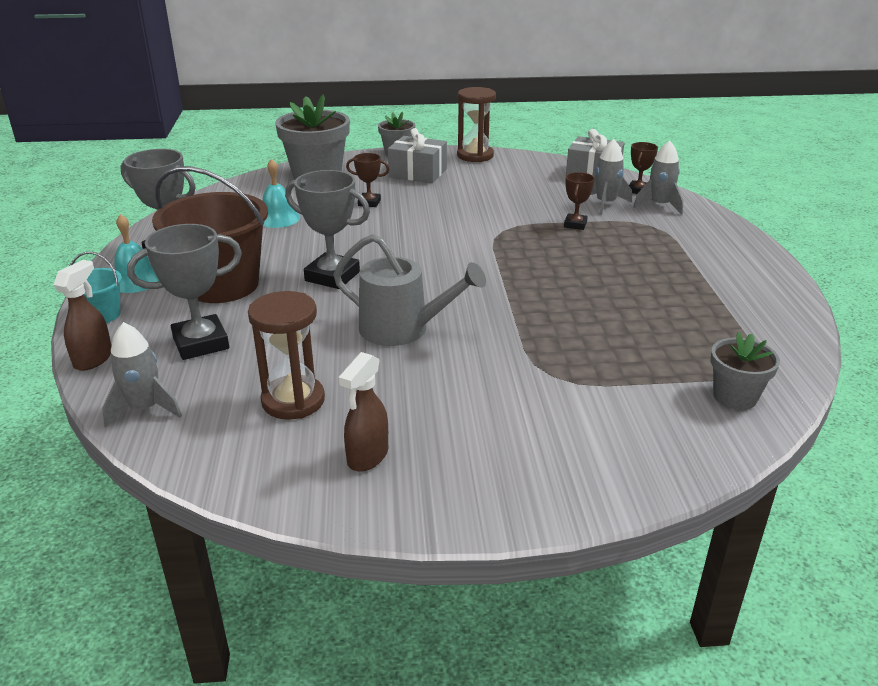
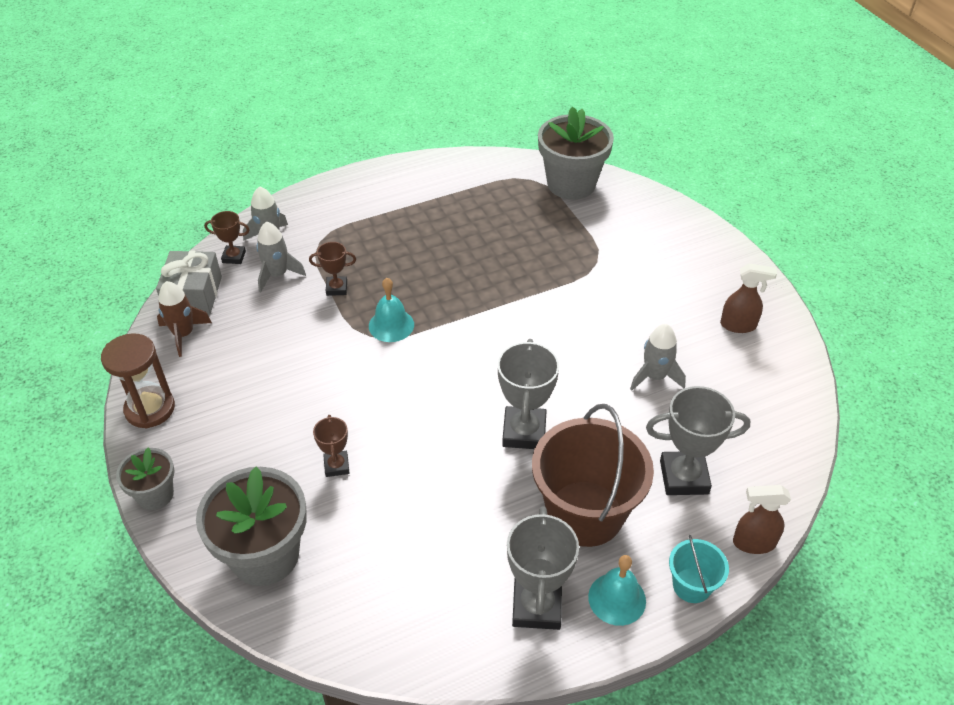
camera: 110 degrees left, 15 degrees up
grey rocket [102,322,182,428] -> grey rocket moved to [630,324,686,391]
grey trophy [127,224,242,360] -> grey trophy turned 45 degrees counterclockwise [646,386,750,495]
brown hourglass [248,291,325,419] -> none
turquoise bell [262,158,300,228] -> turquoise bell moved to [369,278,414,342]
grey watering can [333,234,486,346] -> none
grey gift [388,128,447,183] -> none
grey flower pot [710,332,780,410] -> grey flower pot [538,107,614,199], size x1.81
none -> brown rocket [157,281,212,357]

